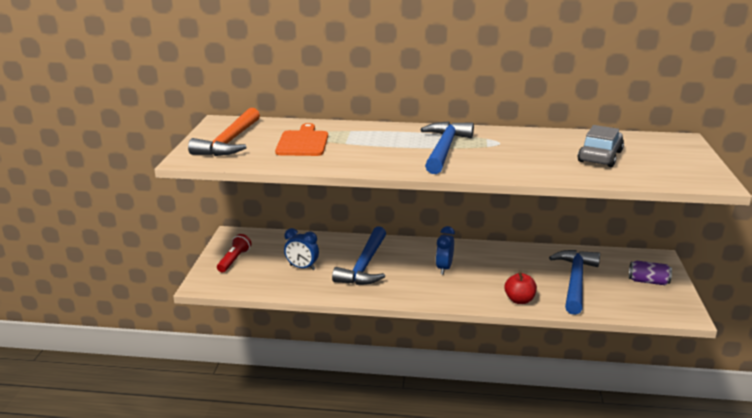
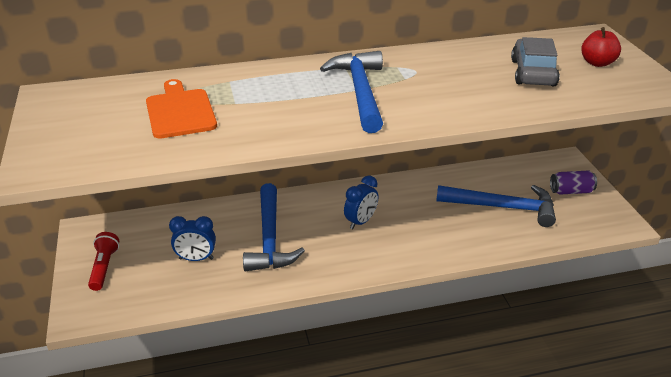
camera: 20 degrees left, 10 degrees up
orange hammer [188,108,260,156] -> none
blue clock [436,226,455,275] -> blue clock turned 135 degrees counterclockwise [344,175,378,229]
red apple [505,272,537,304] -> red apple moved to [581,27,621,67]
blue hammer [549,250,600,315] -> blue hammer turned 105 degrees clockwise [436,185,556,227]

